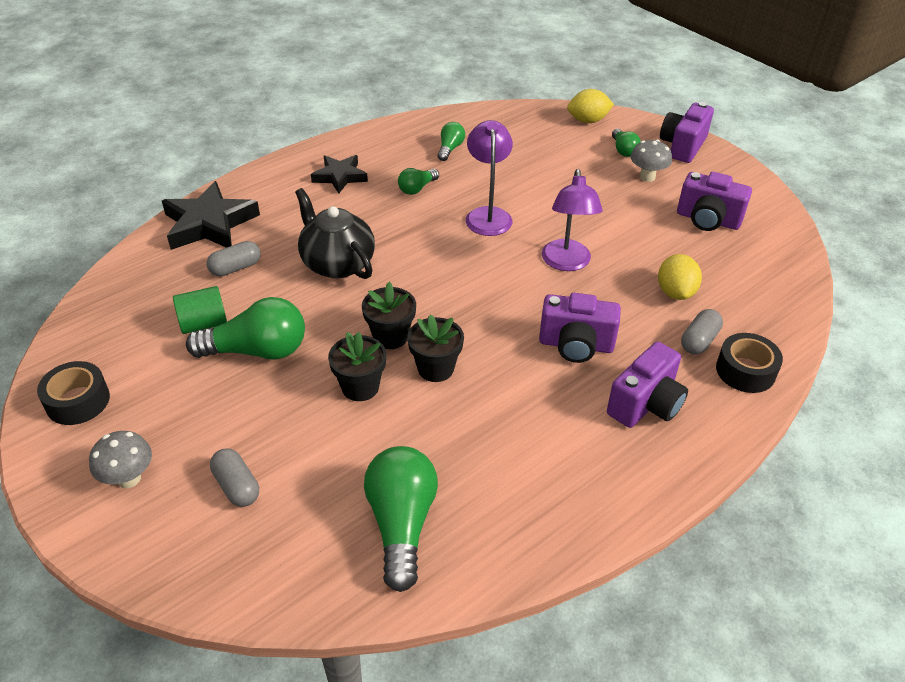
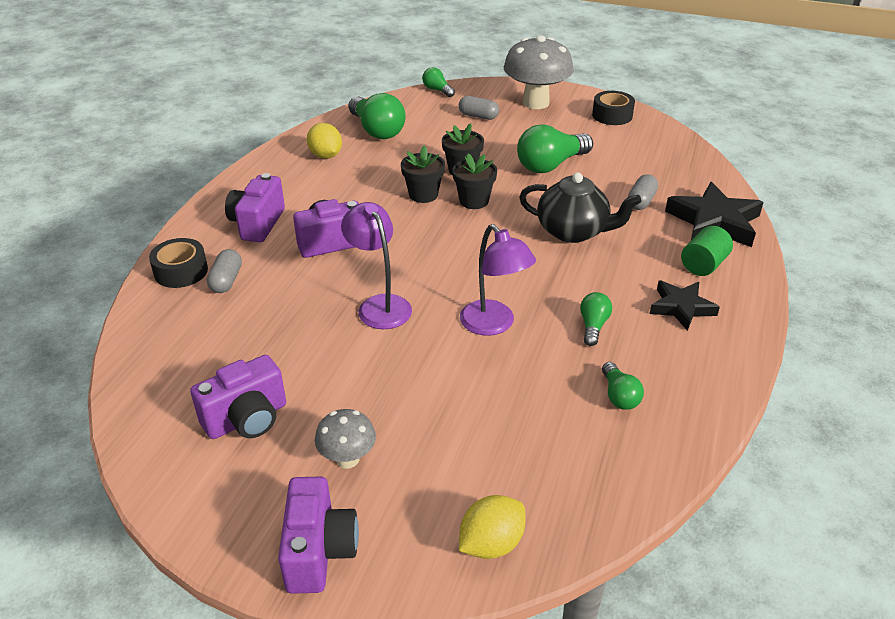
camera: 150 degrees right, 5 degrees down
grey mushroom [89,431,152,488] -> grey mushroom [504,35,574,109], size x1.95
green cylinder [173,286,227,334] -> green cylinder moved to [681,226,733,276]
green light bulb [612,128,641,157] -> green light bulb moved to [422,67,455,97]
yellow lemon [658,254,702,300] -> yellow lemon moved to [307,123,342,159]
purple camera [677,172,752,231] -> purple camera turned 150 degrees clockwise [190,355,286,439]

